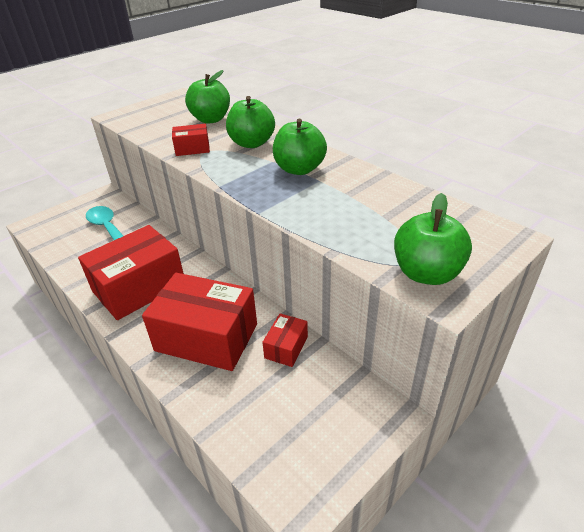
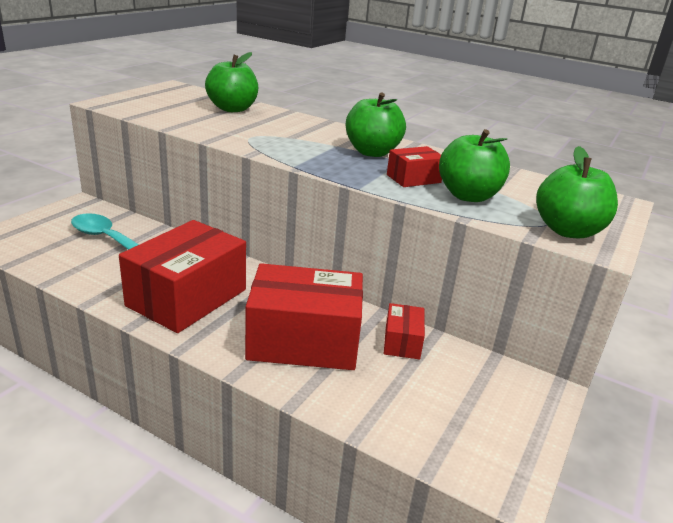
camera: 20 degrees left, 10 degrees down
red box [172,124,210,156] -> red box moved to [387,146,442,187]
green apple [226,96,275,148] -> green apple moved to [439,129,510,202]

